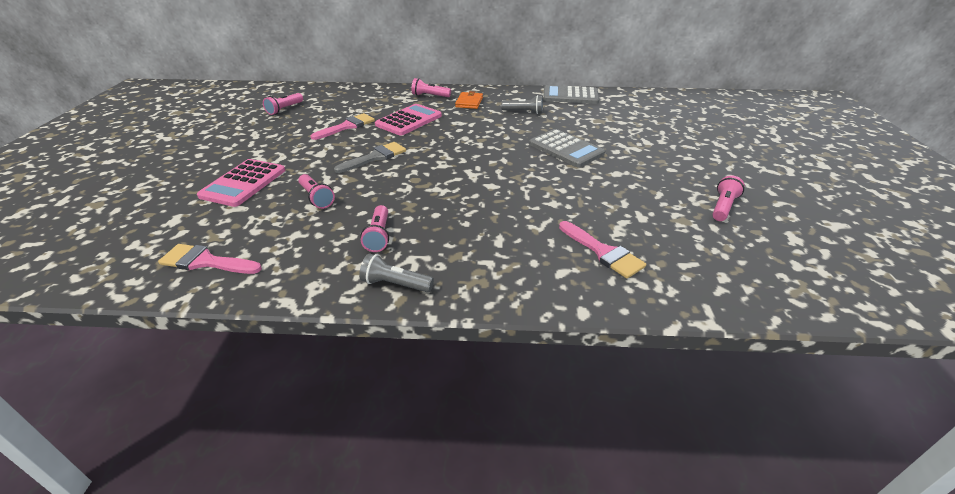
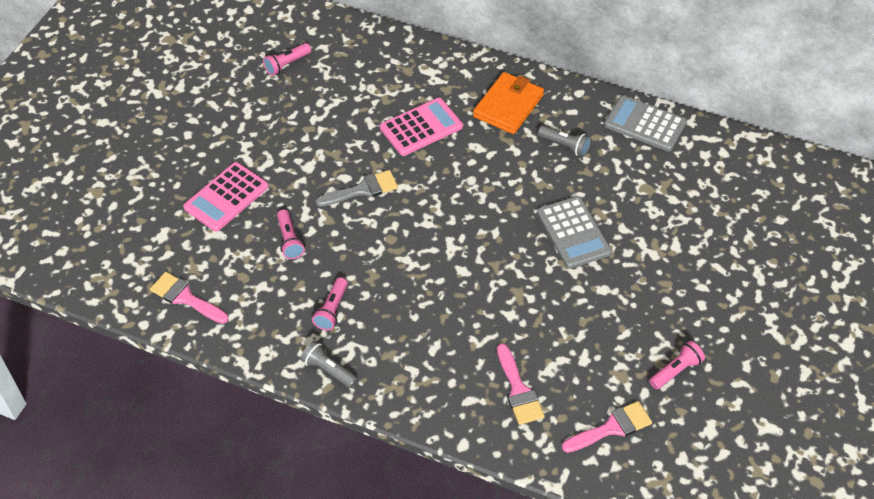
camera: 20 degrees right, 15 degrees up
pink brush [310,113,375,140] -> pink brush moved to [562,401,652,453]
pink flashlight [411,78,451,97] -> none
orange wallet [455,91,483,109] -> orange wallet [473,72,544,134], size x1.63

